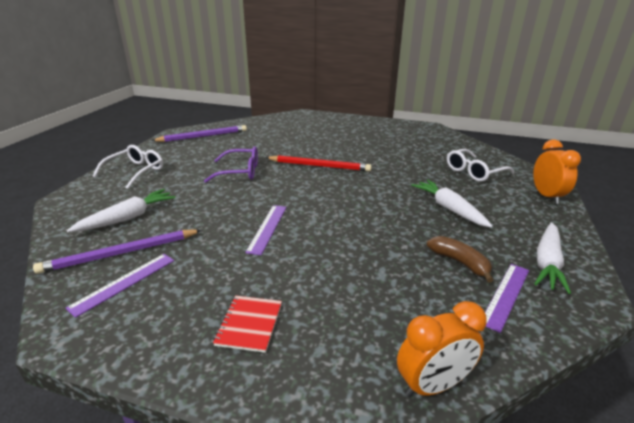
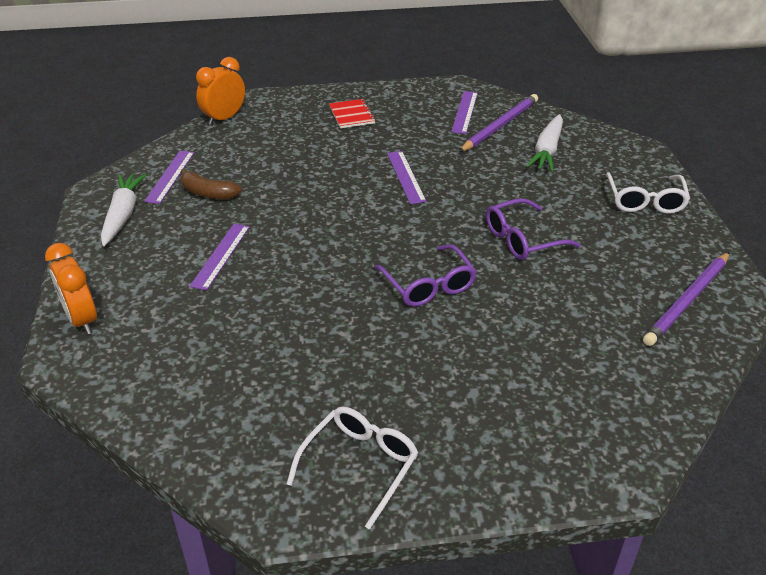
camera: 155 degrees right, 10 degrees up
red pencil [265,155,372,171] -> purple glasses [374,244,477,307]
white carrot [411,180,493,228] -> purple ruler [190,223,250,291]
white glasses [447,149,514,182] -> white glasses moved to [287,407,419,530]

